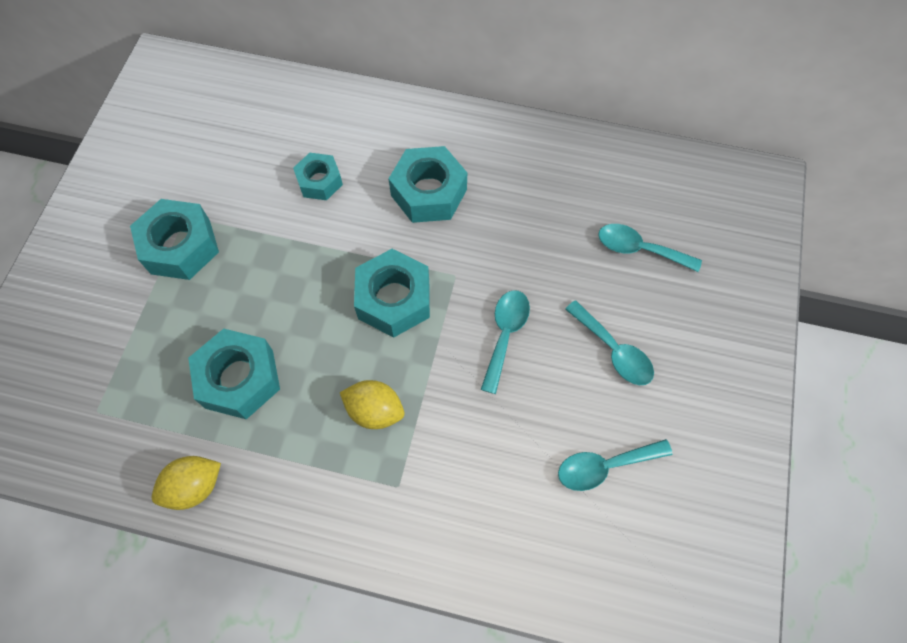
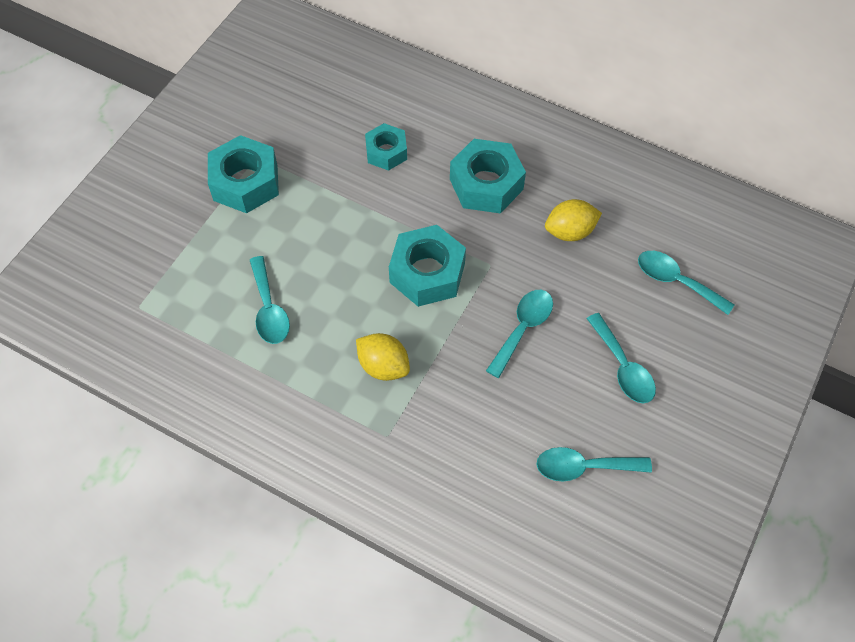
camera: 15 degrees right, 5 degrees down
yellow lemon [152,456,221,510] -> yellow lemon moved to [545,199,602,241]
turquoise nut [188,328,280,419] -> turquoise spoon [250,256,290,344]

